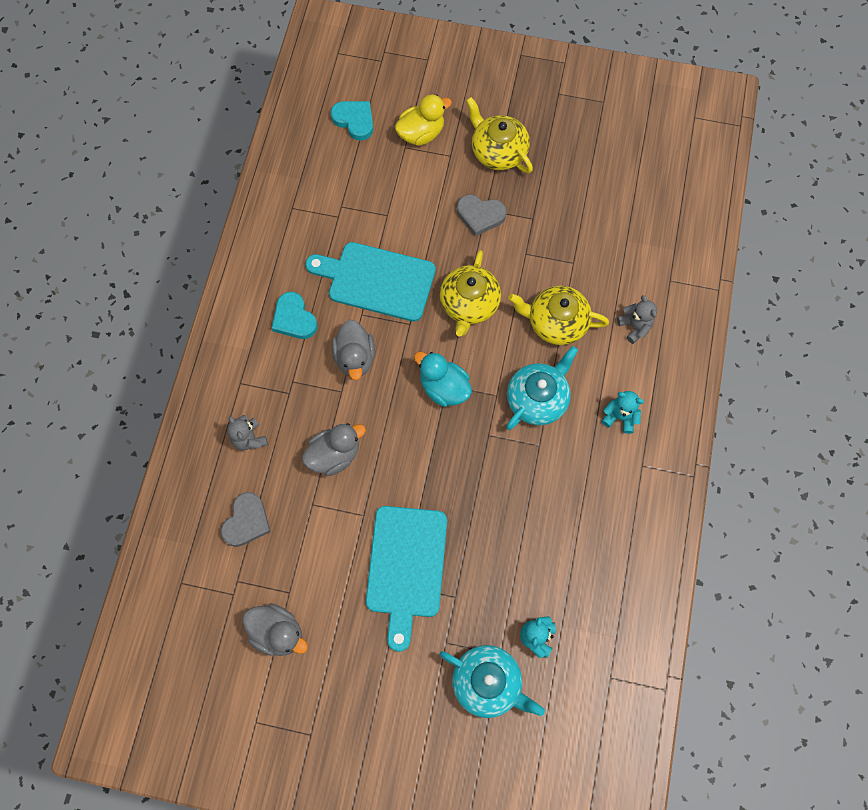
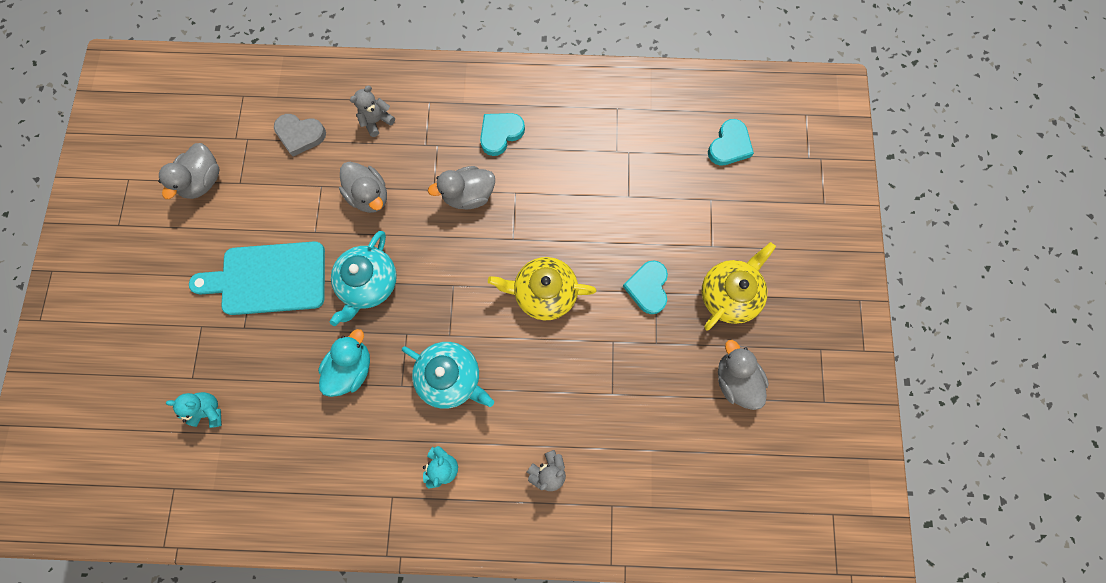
camera: 80 degrees right, 5 degrees up
turquoise cutting board [305,242,436,322] -> none
yellow duck [395,94,452,146] -> none
turquoise duck [414,352,472,407] -> turquoise duck moved to [318,329,370,397]
turquoise teapot [439,645,545,718] -> turquoise teapot moved to [330,231,397,326]
grey heart [457,194,506,236] -> turquoise heart [623,260,668,314]
yellow teapot [508,286,609,345] -> none
none -> grey duck [718,340,769,410]

